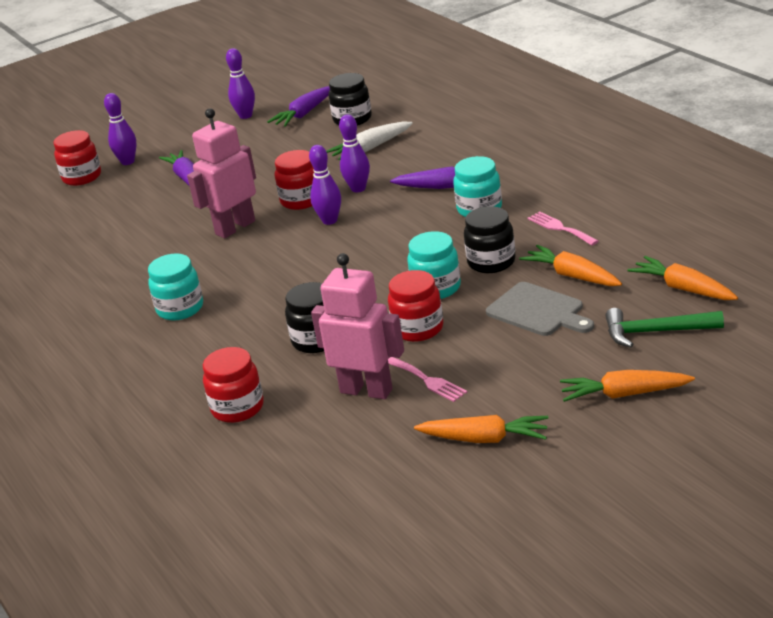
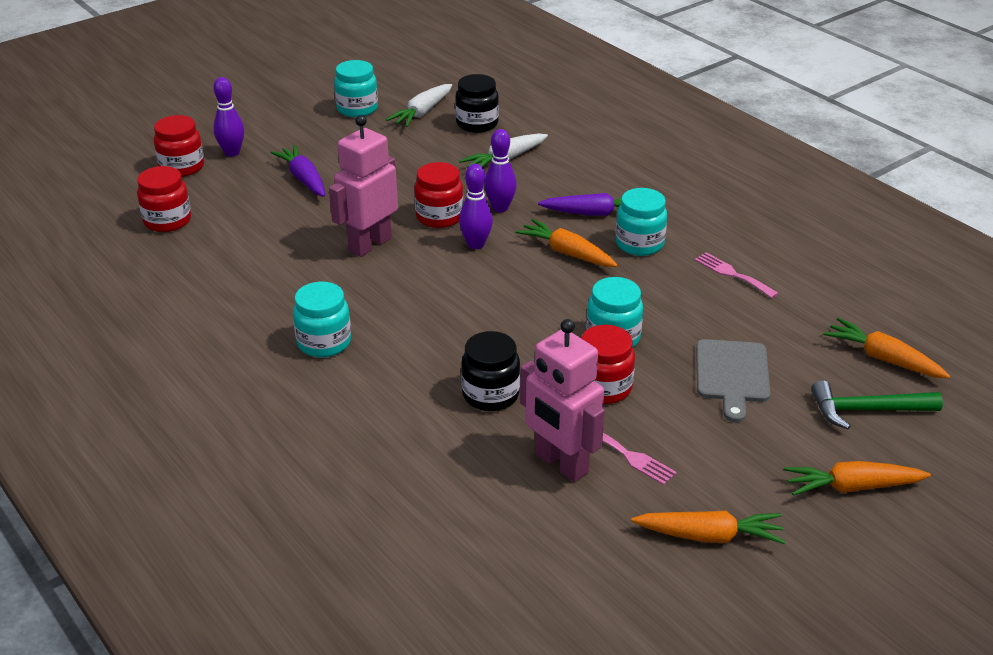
camera: 10 degrees left, 5 degrees up
red jar [203,347,264,423] -> red jar moved to [137,166,191,232]
purple bowling pin [226,48,255,119] -> turquoise jar [334,60,378,117]
purple carrot [267,86,330,127] -> white carrot [386,84,452,127]
pink robot [311,253,404,399] -> pink robot turned 150 degrees counterclockwise [520,319,605,482]
black jar [464,206,516,273] -> none
grey cutting board [486,282,594,336] -> grey cutting board turned 60 degrees clockwise [696,339,770,422]
orange carrot [519,245,622,286] -> orange carrot moved to [515,219,618,267]

